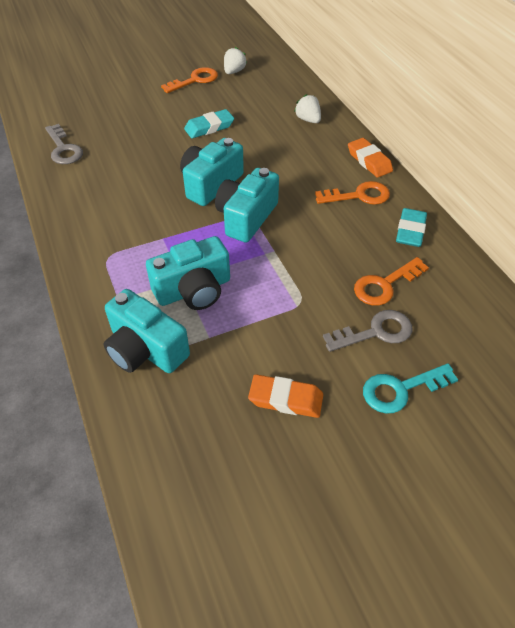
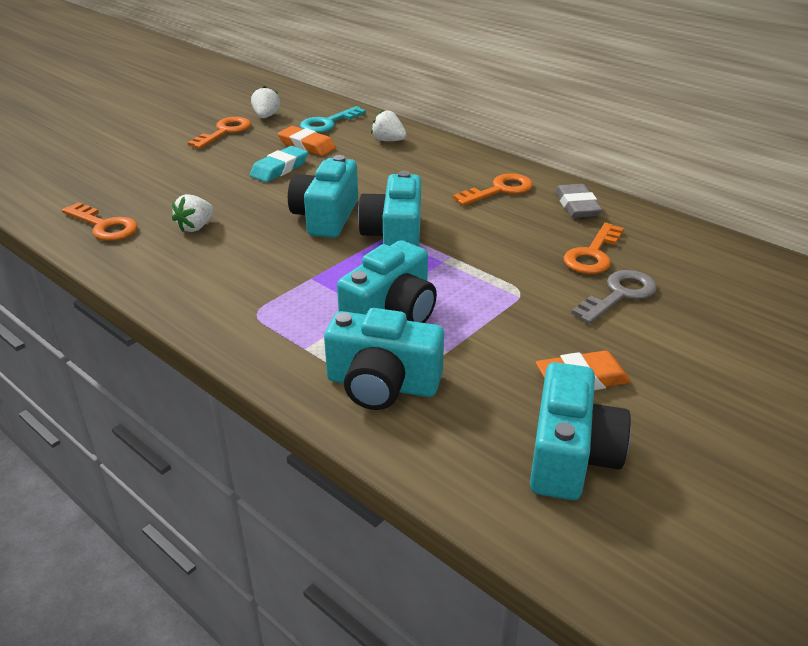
camera: 25 degrees left, 15 degrees down
grey key [45,124,83,164] -> orange key [62,202,138,241]
orange eraser [348,138,393,178] -> orange eraser moved to [277,126,336,156]
turquoise key [363,364,458,413] -> turquoise key moved to [300,106,366,133]
turquoise eraser [396,208,427,247] -> grey eraser [555,184,602,218]
none -> white strawberry [172,194,213,232]
none -> turquoise camera [530,362,631,500]

